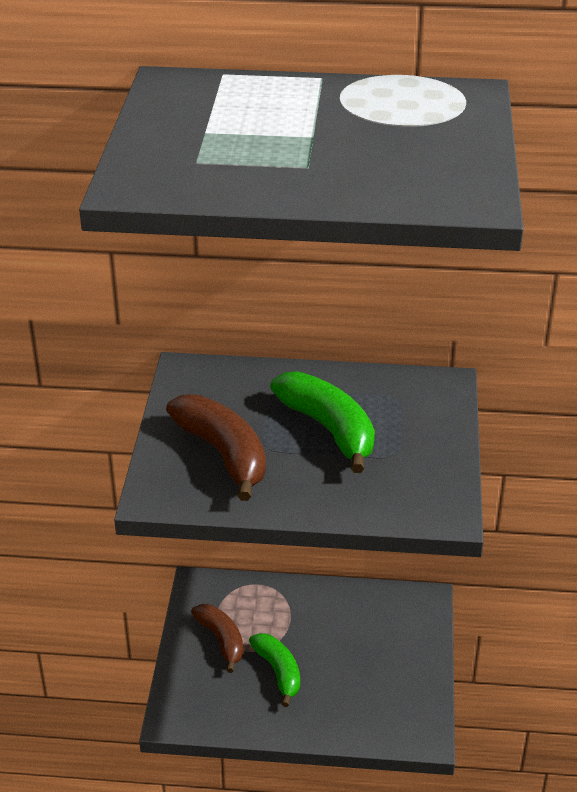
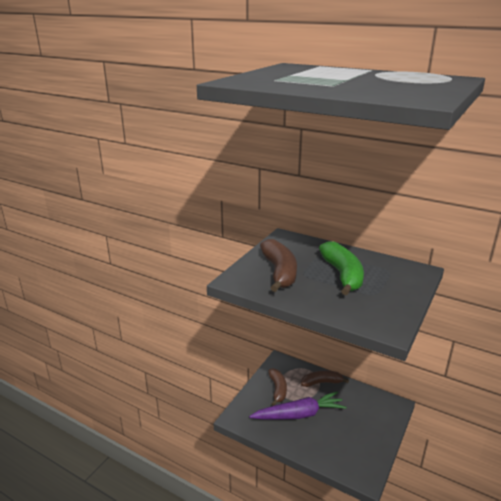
camera: 25 degrees right, 10 degrees down
green banana [249,633,300,707] -> purple carrot [249,391,347,420]
none -> brown banana [301,371,349,387]

